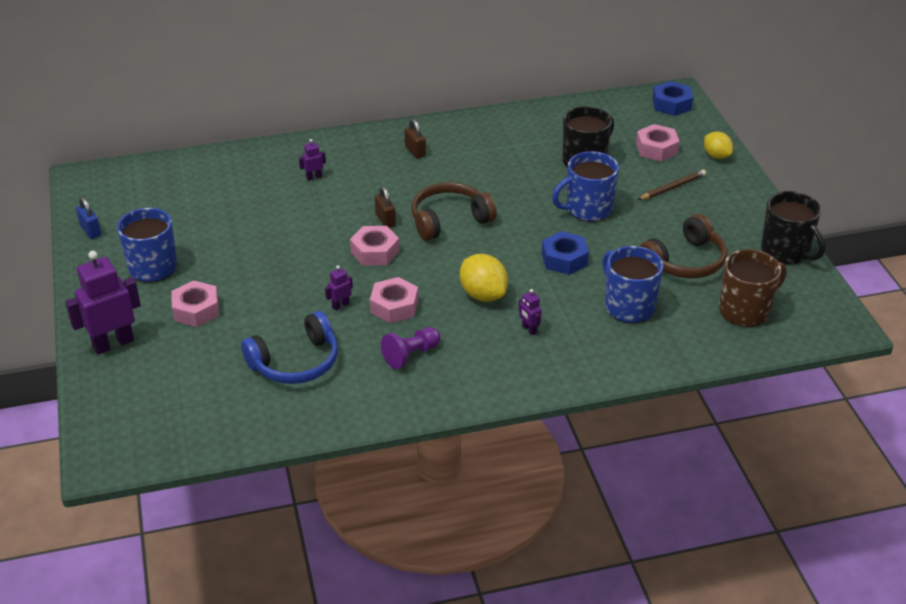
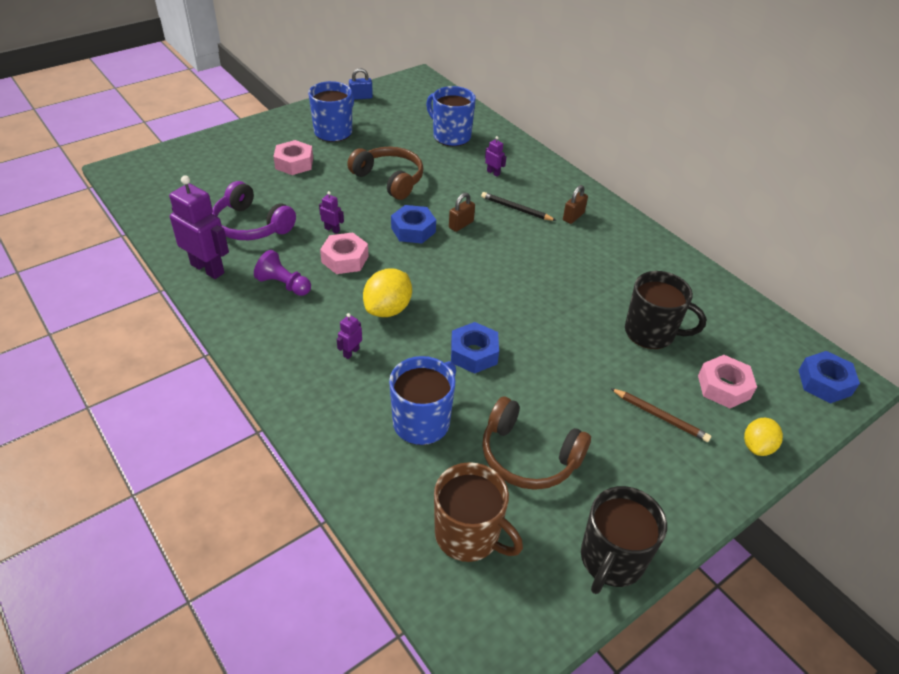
camera: 65 degrees right, 5 degrees up
purple robot [65,251,141,354] -> purple robot moved to [169,176,229,279]
blue padlock [76,197,101,239] -> blue padlock turned 45 degrees clockwise [349,68,373,100]
blue headphones [241,311,338,384] -> purple headphones [212,181,296,240]
pink nut [350,226,399,266] -> blue nut [391,205,436,244]
brown headphones [411,182,497,241] -> brown headphones moved to [347,147,424,200]
blue mug [552,151,619,222] -> blue mug moved to [426,86,476,146]
none -> black pencil [481,192,557,221]

